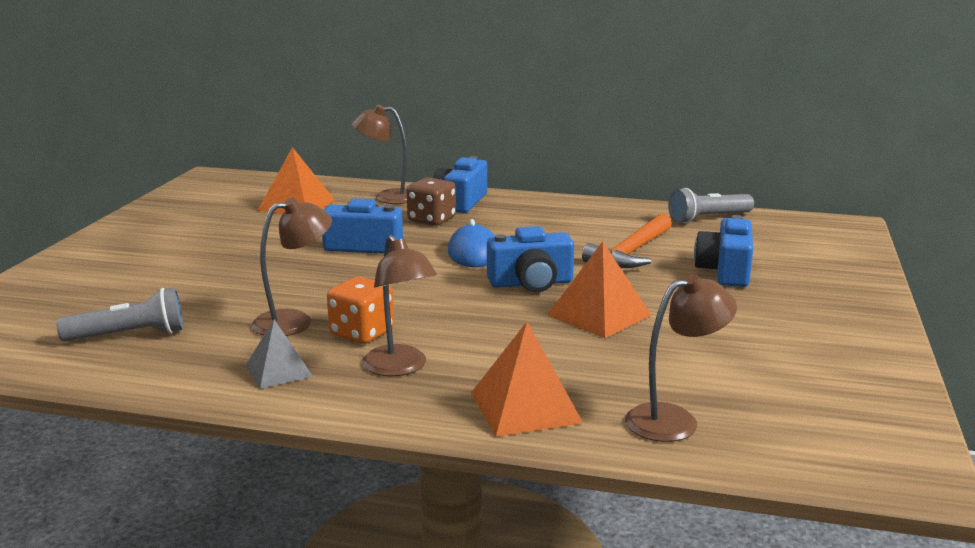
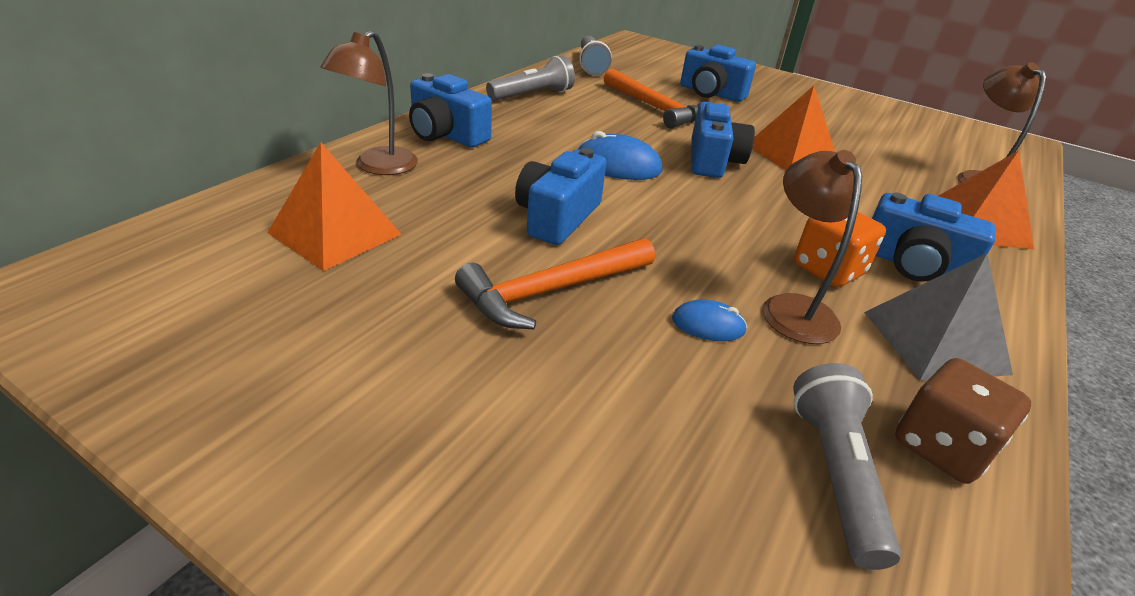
camera: 75 degrees left, 15 degrees up
grey pyramid [245,319,313,389] -> grey pyramid [864,254,1013,381], size x1.54
brown lamp [362,235,437,376] -> blue camera [872,192,995,281]
brown dice [407,177,456,226] -> brown dice moved to [895,358,1031,484]
none -> orange hammer [455,238,655,329]
none -> grey flashlight [486,56,575,101]
none -> blue mouse [672,300,747,341]

